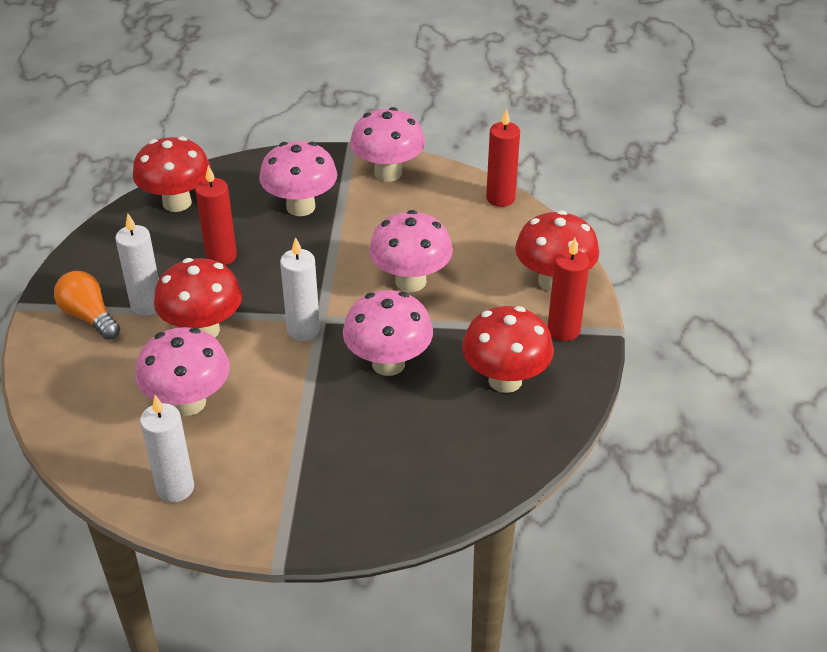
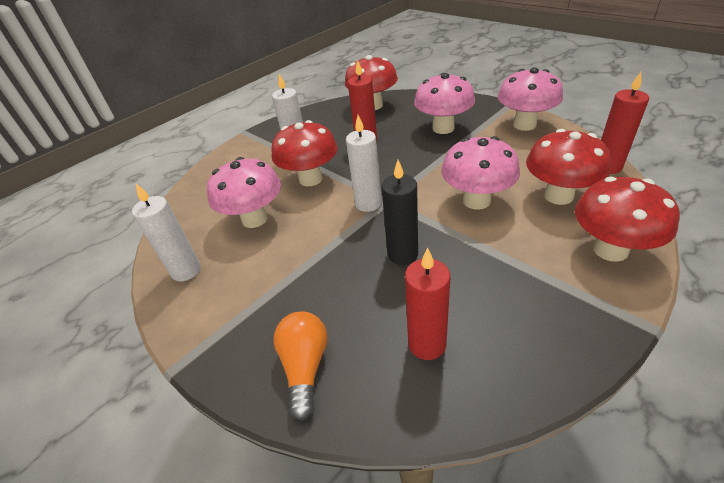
camera: 45 degrees right, 0 degrees up
orange light bulb [54,271,120,340] -> orange light bulb moved to [273,312,328,421]
pink mushroom [343,290,433,376] -> black candle [381,160,418,265]
red mushroom [462,306,554,393] -> red mushroom moved to [526,129,611,205]
red candle [547,238,590,341] -> red candle moved to [405,248,450,360]

